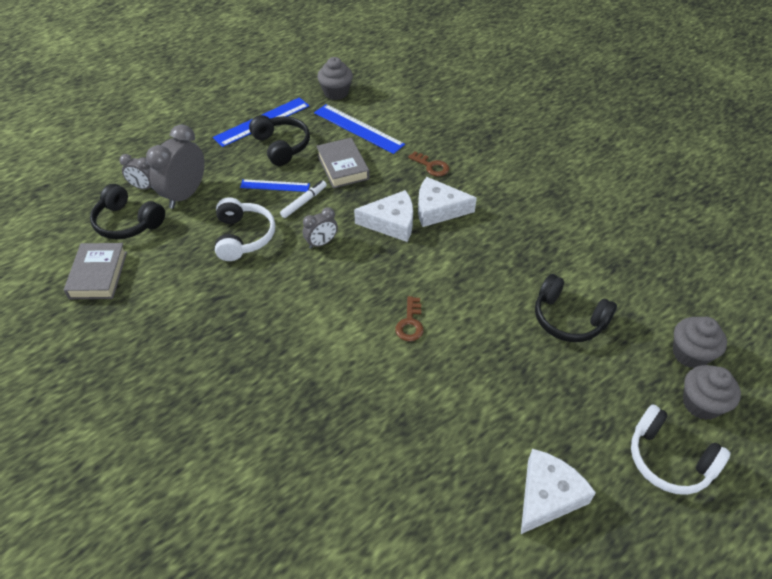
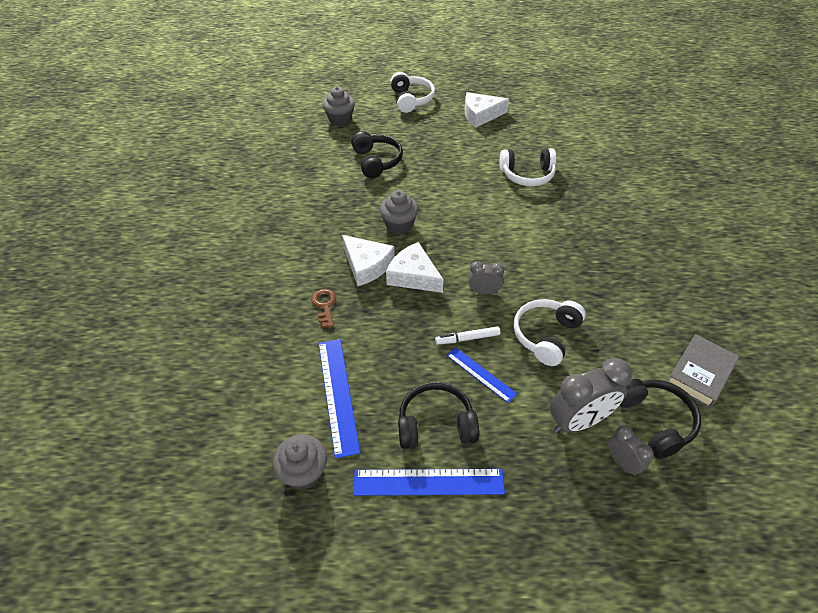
camera: 140 degrees left, 0 degrees up
black headphones [249,115,310,166] -> black headphones turned 75 degrees clockwise [398,382,479,449]
grey book [316,138,369,188] -> none
brown key [395,296,424,341] -> none
grey cupcake [683,365,741,420] -> grey cupcake moved to [380,190,418,234]
none -> white headphones [499,148,556,186]

